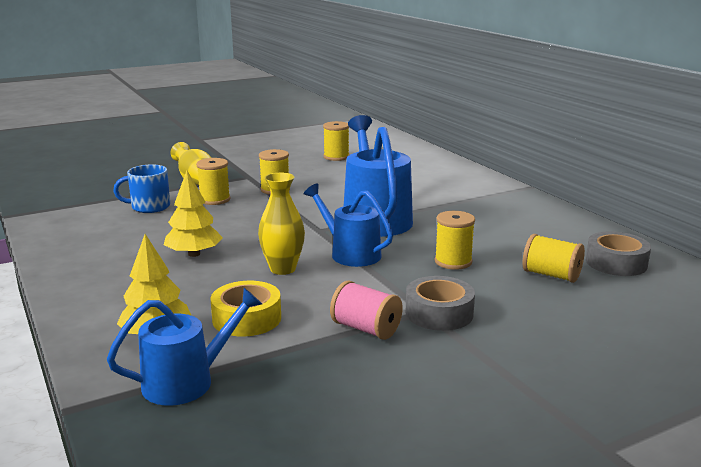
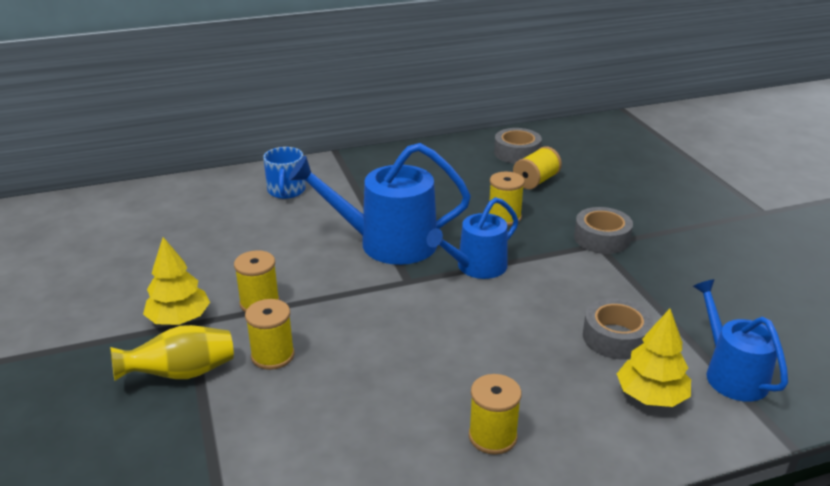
camera: 80 degrees left, 10 degrees up
blue mug [113,164,170,213] -> blue mug moved to [263,147,306,199]
yellow tree [164,171,223,257] -> yellow tree moved to [143,237,210,325]
yellow tape [211,281,281,336] -> grey tape [583,298,654,359]
yellow vase [258,173,305,275] -> none
yellow spool [323,121,349,161] -> yellow spool moved to [469,374,522,455]
pink spool [330,281,403,340] -> none

